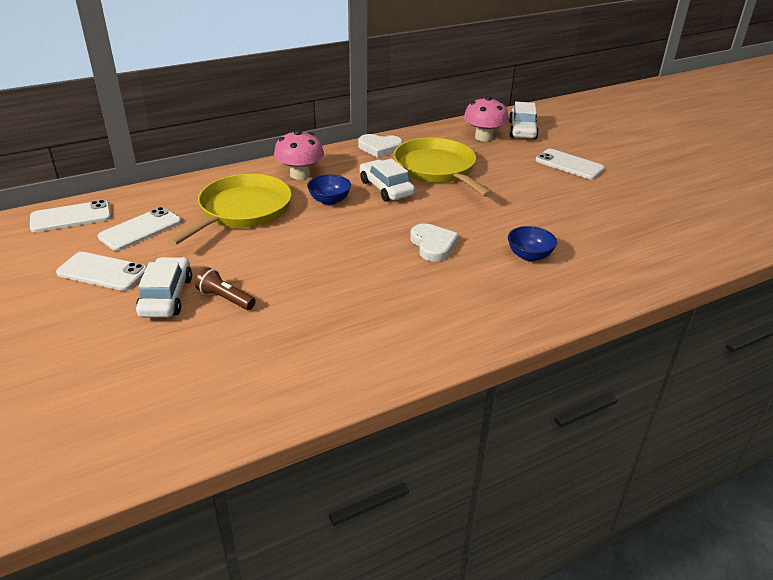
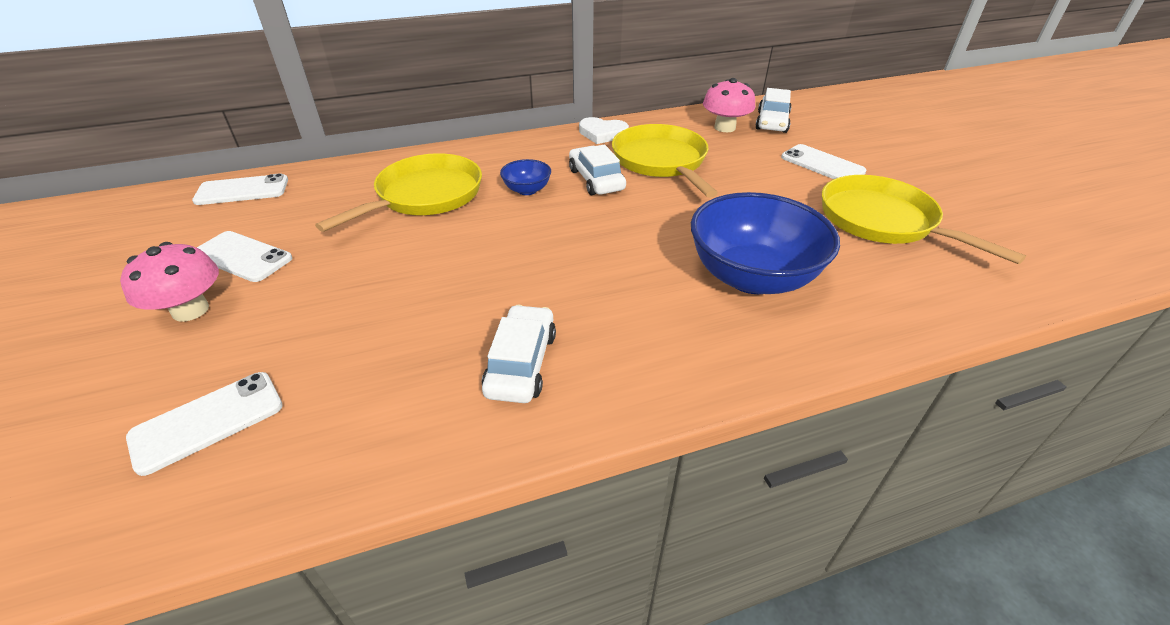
camera: 10 degrees right, 5 degrees up
white phone [98,207,181,251] -> white phone moved to [126,372,283,476]
white car [136,257,192,318] -> white car moved to [482,305,556,403]
brown flashlight [195,267,256,310] -> none
pink mushroom [274,130,324,180] -> pink mushroom moved to [120,242,219,322]
white heart [410,223,459,261] -> none
blue bowl [508,226,557,261] -> blue bowl [691,192,840,294], size x2.22
none -> yellow pan [822,175,1026,264]

